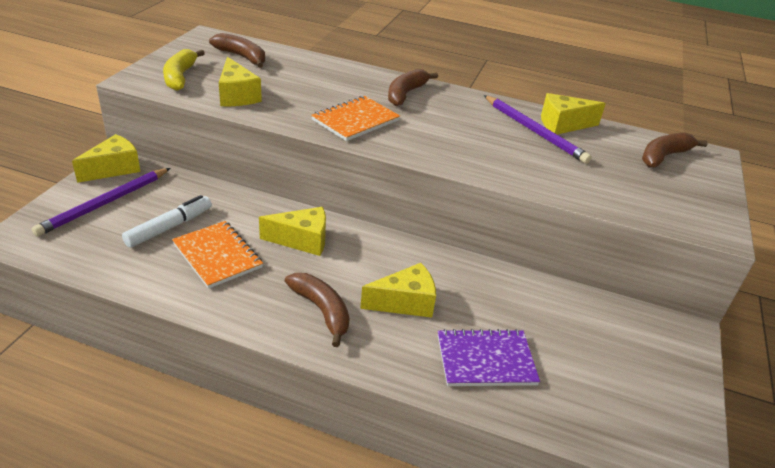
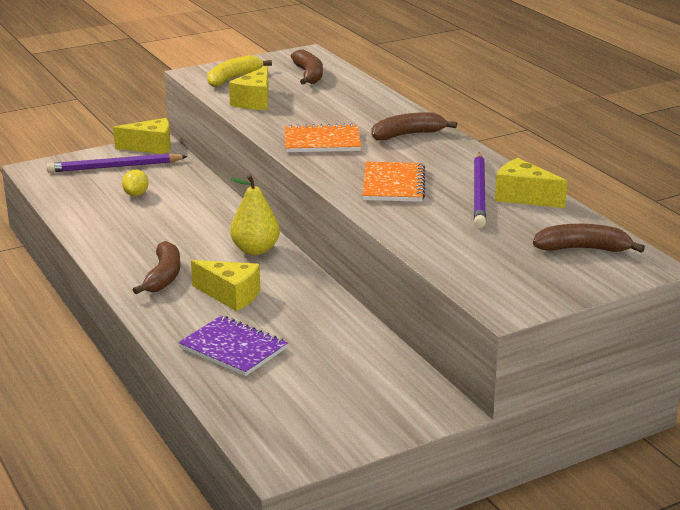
camera: 45 degrees right, 10 degrees down
white marker [122,195,212,248] -> yellow lemon [122,169,149,196]
orange notebook [172,221,263,289] -> orange notebook moved to [362,162,425,202]
yellow cheese [259,207,326,256] -> none
none -> yellow pear [230,174,280,255]

